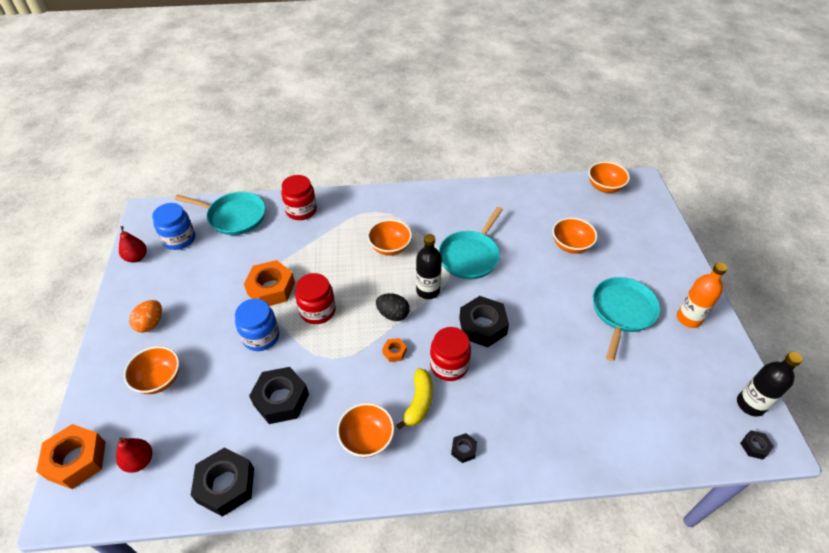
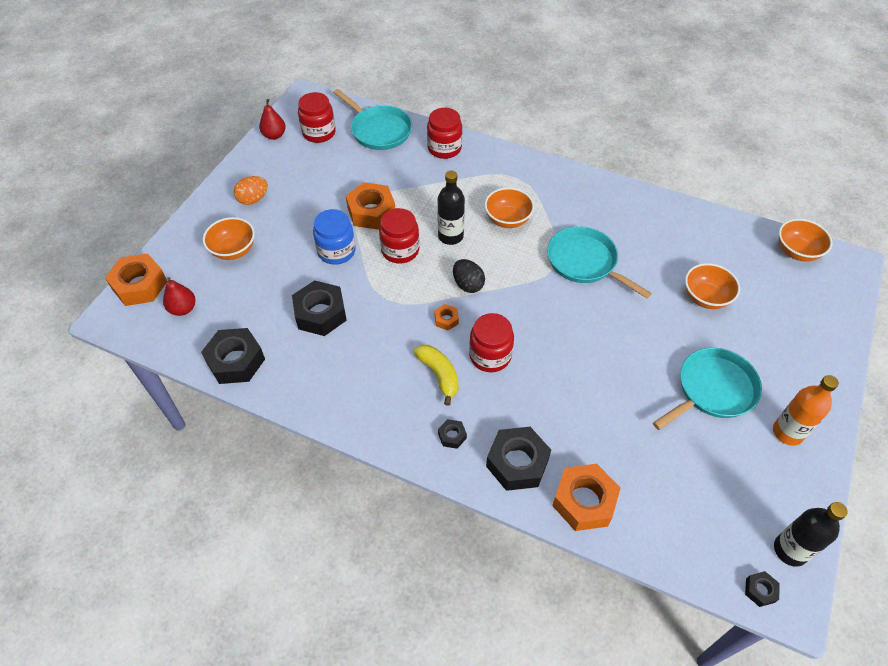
camera: 30 degrees right, 5 degrees up
blue jar [152,203,195,250] -> red jar [298,92,336,143]
orange bowl [337,403,394,457] -> none
yellow banana [396,368,433,430] -> yellow banana turned 75 degrees counterclockwise [413,345,458,406]
black bottle [416,234,442,299] -> black bottle moved to [437,171,465,245]
turquoise pan [439,207,503,279] -> turquoise pan turned 75 degrees clockwise [547,226,652,298]
black nut [459,296,509,348] -> black nut moved to [486,427,551,491]
none -> orange nut [552,464,621,531]

